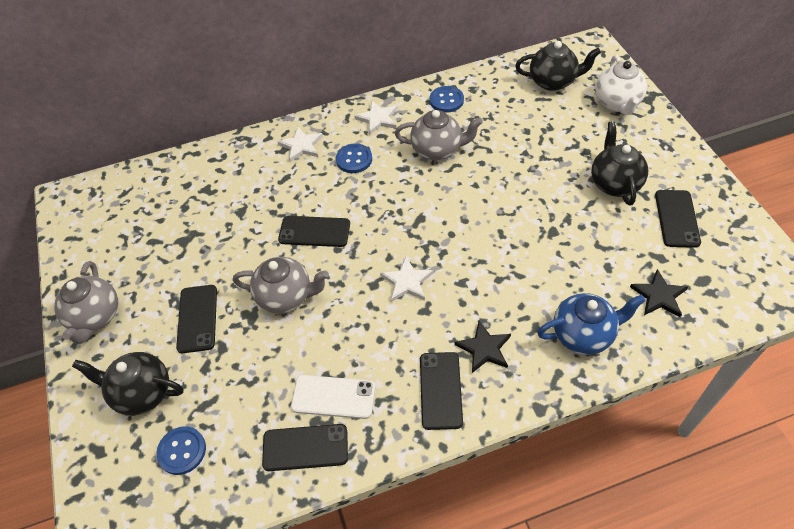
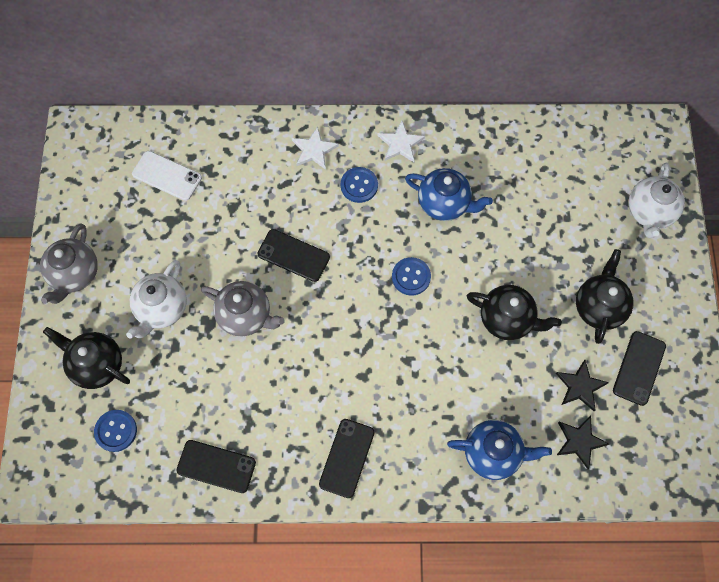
camera: 15 degrees right, 15 degrees up
black phone [176,285,217,353] -> white teapot [126,260,187,339]
white phone [291,375,376,419] -> white phone moved to [132,151,202,201]
white star [380,256,433,302] -> none
grey teapot [395,110,483,160] -> blue teapot [405,168,493,221]
blue button [430,86,464,113] -> blue button moved to [392,257,431,296]
black star [455,321,511,373] -> black star moved to [556,360,609,411]
black teapot [515,41,601,91] -> black teapot moved to [467,285,562,340]

